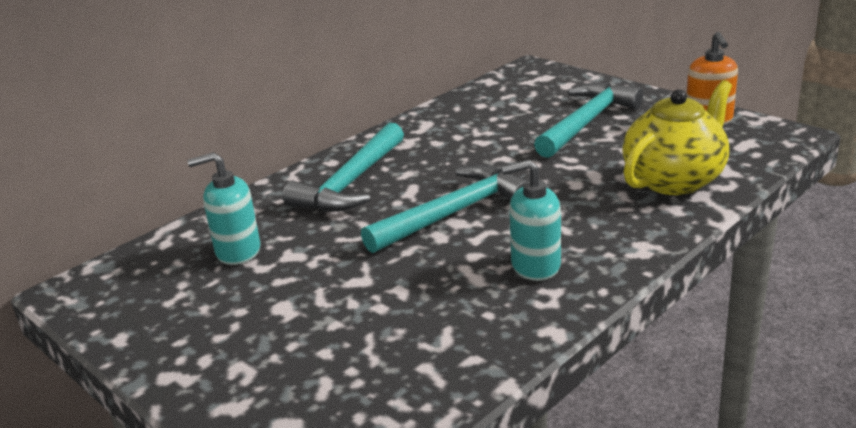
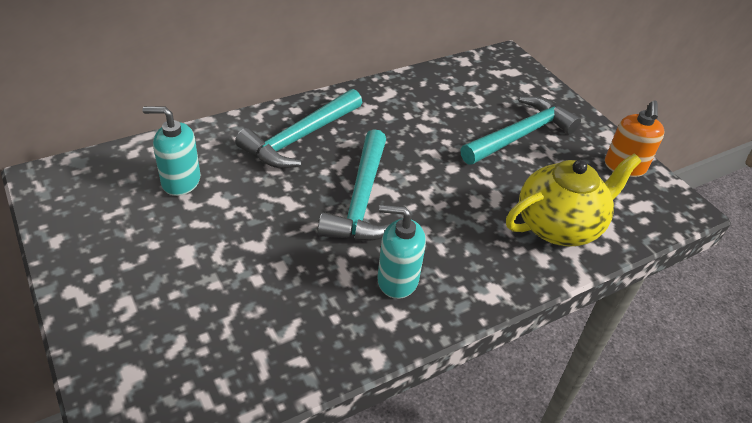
camera: 10 degrees right, 15 degrees up
turquoise hammer [361,165,528,253] -> turquoise hammer turned 120 degrees clockwise [317,129,391,241]

